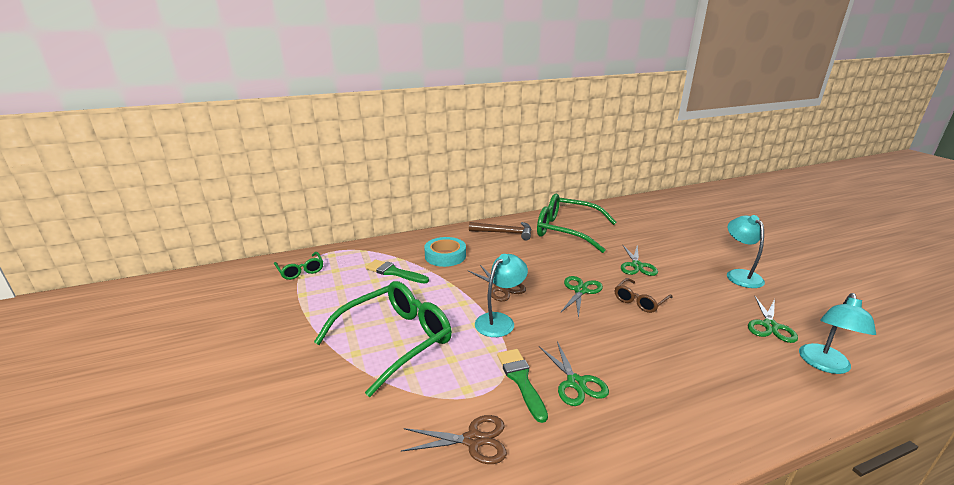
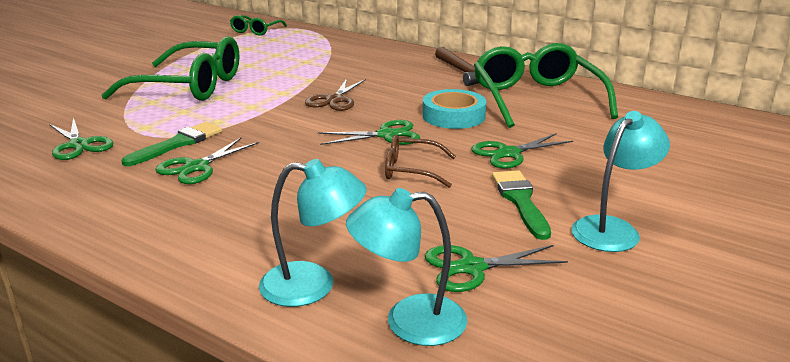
camera: 55 degrees right, 0 degrees up
green brush [365,259,429,284] -> green brush moved to [492,170,551,240]
brown scissors [401,415,507,464] -> green scissors [49,117,113,160]
turquoise tape [424,237,466,267] -> turquoise tape moved to [423,89,486,129]
turquoise lamp [475,254,528,337] -> turquoise lamp moved to [259,159,367,307]

